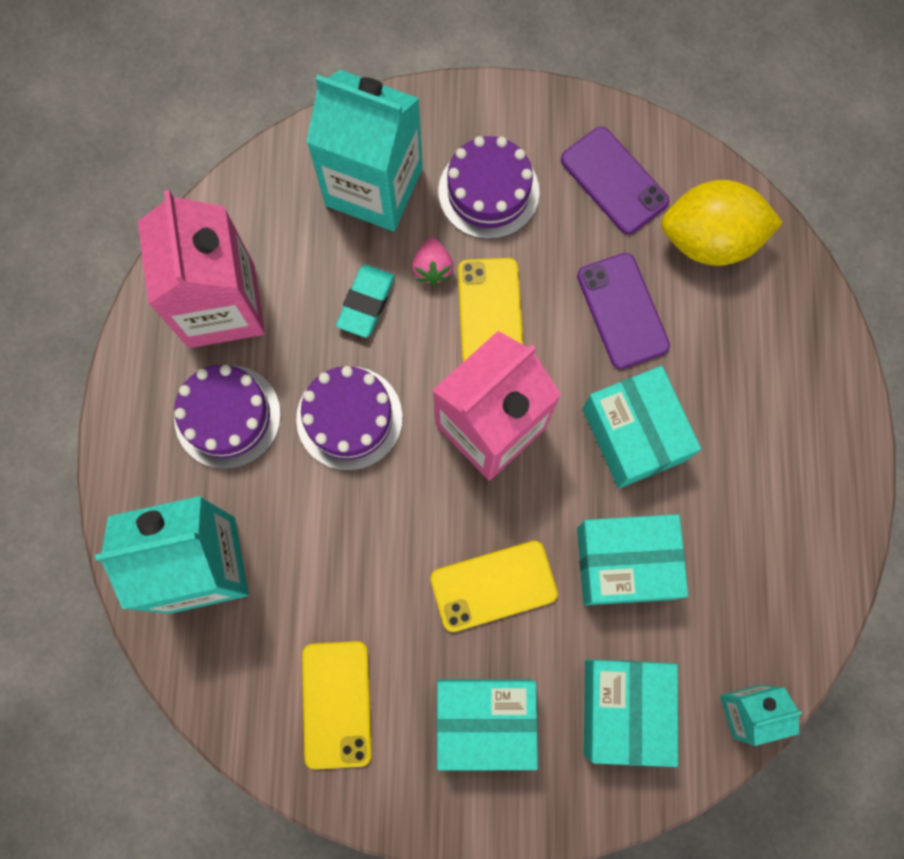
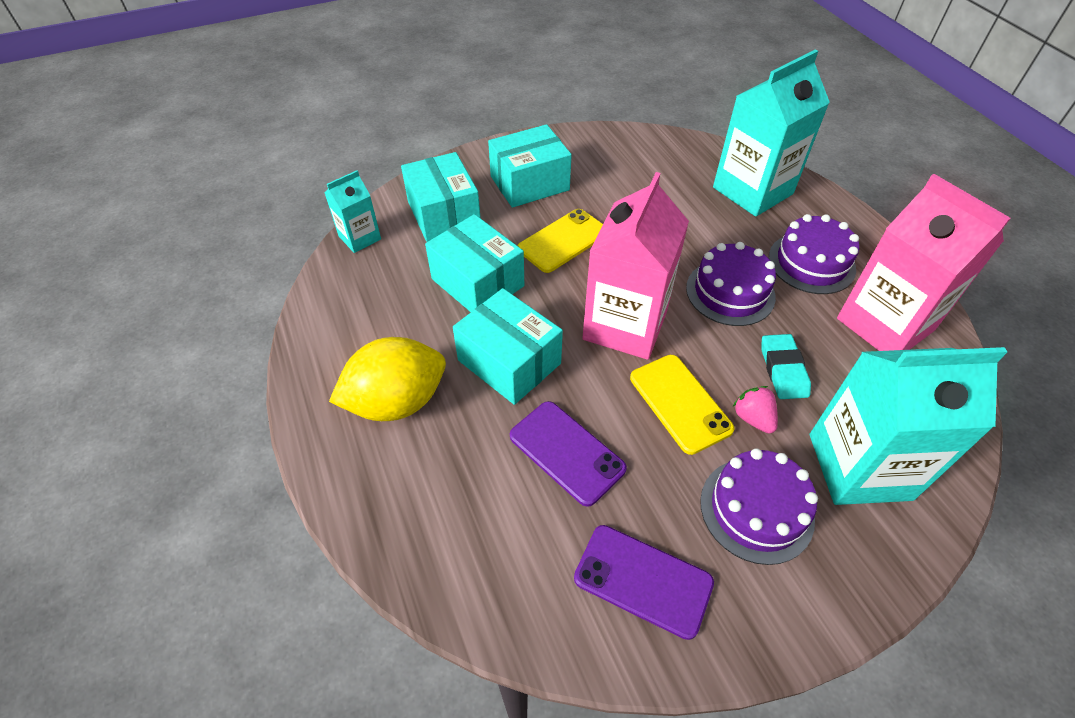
camera: 155 degrees right, 25 degrees down
yellow phone [302,641,372,769] -> none
turquoise box [577,514,688,605] -> turquoise box turned 75 degrees clockwise [425,214,524,312]
yellow lemon [661,180,783,266] -> yellow lemon moved to [329,337,446,421]

